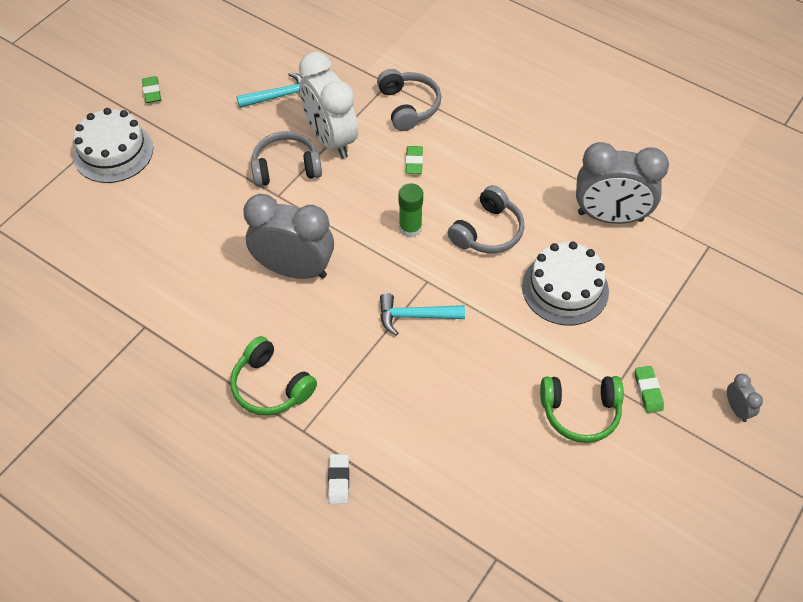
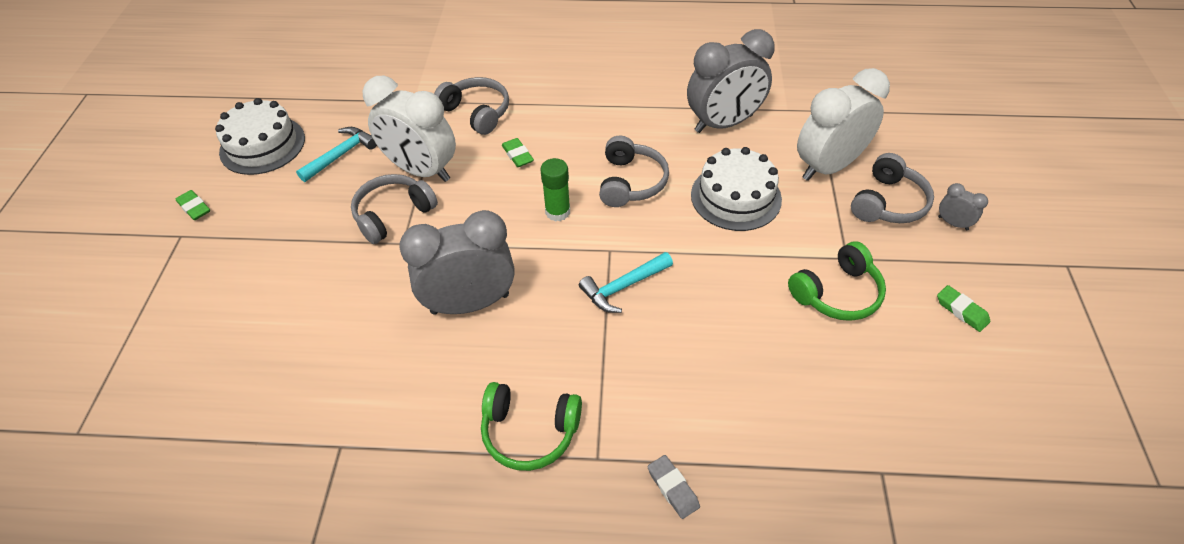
camera: 30 degrees left, 5 degrees down
white cake [73,108,153,183] -> white cake moved to [215,98,305,175]
white eraser [328,454,349,504] -> grey eraser [648,455,700,519]
green eraser [635,366,664,413] -> green eraser moved to [937,285,990,332]
none -> white clock [797,68,890,181]
none -> grey headphones [851,153,934,223]

